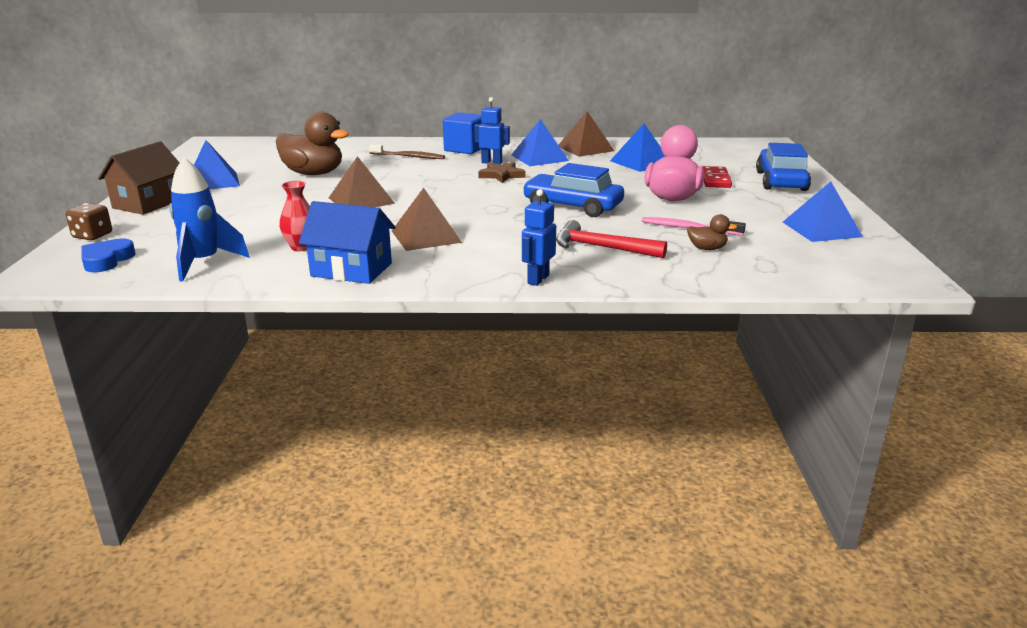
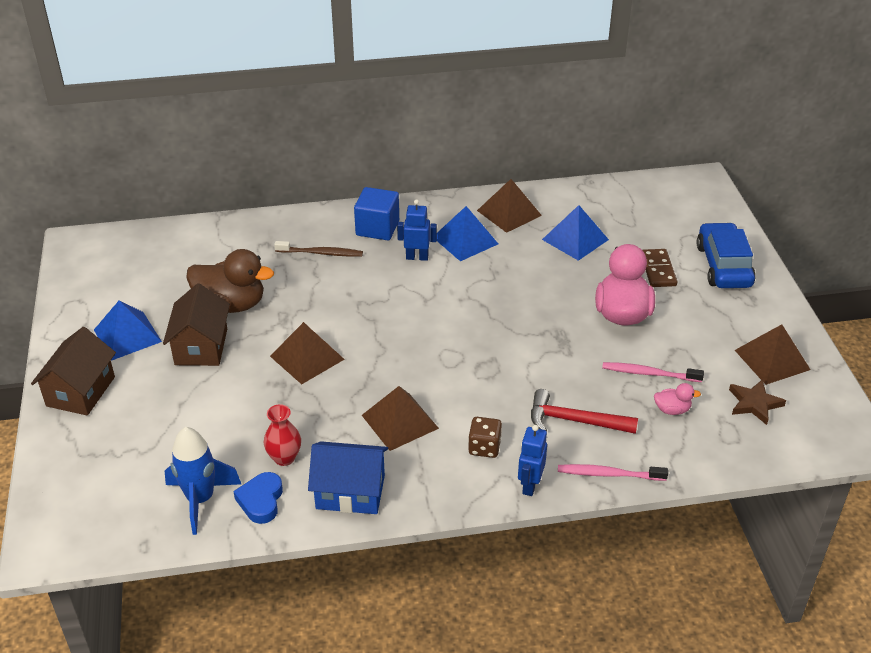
camera: 10 degrees left, 15 degrees up
brown dice [65,203,112,240] -> brown dice moved to [468,417,502,458]
blue heart [81,238,136,272] -> blue heart moved to [233,472,283,524]
brown star [478,162,526,183] -> brown star moved to [729,379,786,425]
blue car [522,163,624,217] -> none
brown duck [687,214,737,250] -> pink duck [654,383,701,415]
red domino [702,166,732,188] -> brown domino [642,249,678,287]
blue pyramid [783,181,863,242] -> brown pyramid [735,324,811,385]
none -> brown house [163,283,230,366]
none -> pink toothbrush [558,464,668,481]

